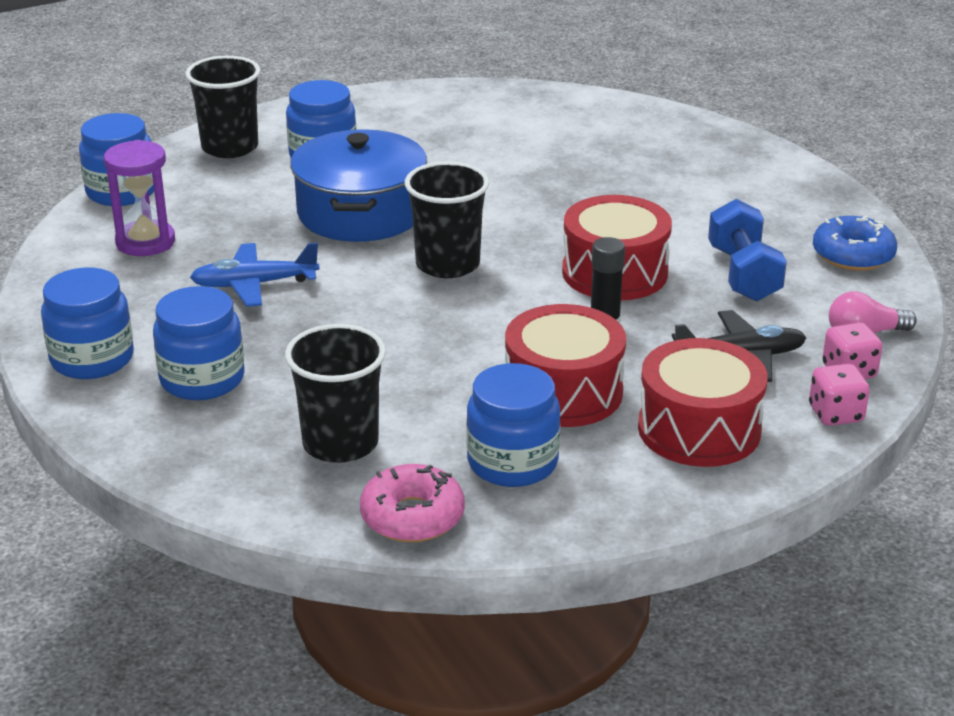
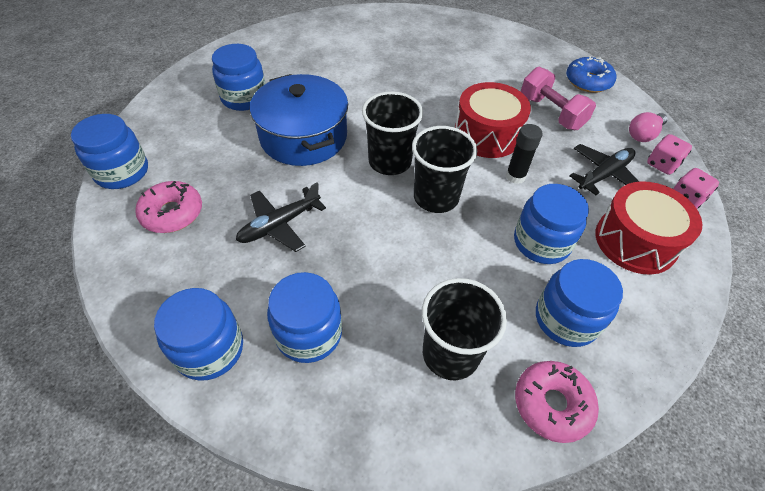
camera: 30 degrees left, 20 degrees up
purple hourglass [104,140,175,256] -> pink donut [135,181,202,233]
black cup [186,56,260,158] -> black cup moved to [412,126,477,213]
blue plane [190,242,320,307] -> black plane [236,182,326,252]
red drum [505,304,626,427] -> blue jar [514,184,589,264]
blue dumbbell [708,199,787,302] -> pink dumbbell [521,67,596,130]

